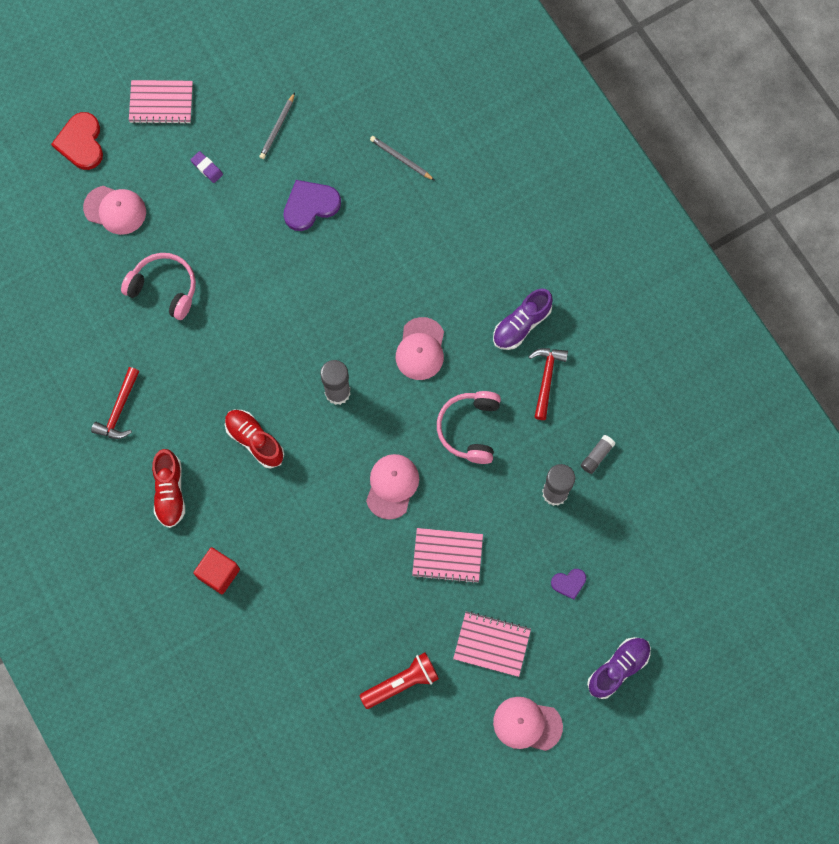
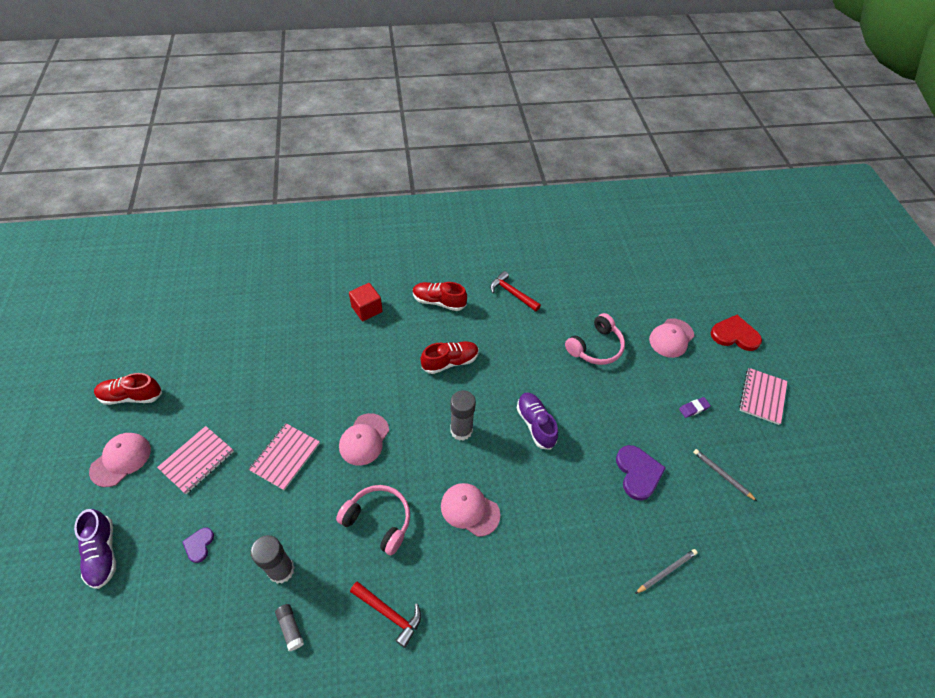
camera: 110 degrees right, 20 degrees down
red flashlight [359,652,439,709] -> none
pink cap [366,454,419,520] -> pink cap turned 75 degrees clockwise [339,413,389,466]
purple shoe [493,289,553,350] -> purple shoe moved to [516,393,558,450]
none -> red shoe [94,373,162,405]

